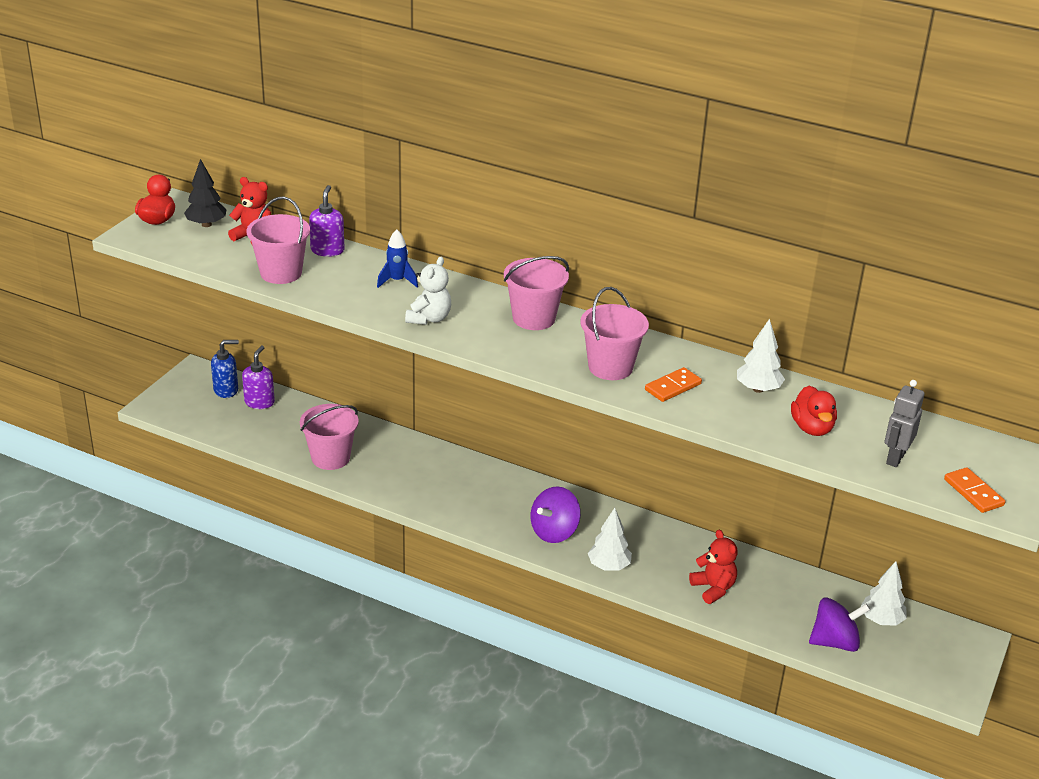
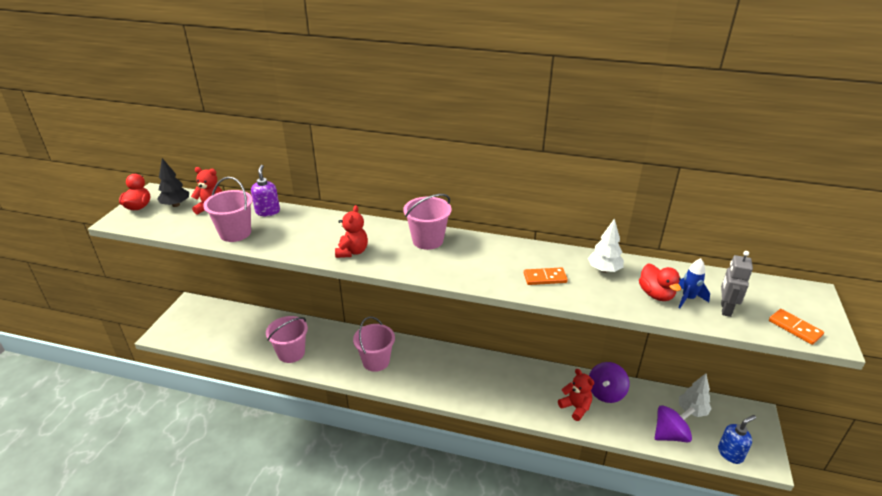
camera: 10 degrees left, 0 degrees up
blue soap dispenser [211,340,239,398] -> blue soap dispenser moved to [718,415,756,464]
purple soap dispenser [242,346,275,409] -> none
blue rocket [377,230,418,288] -> blue rocket moved to [678,258,710,309]
white teddy bear [405,257,451,325] -> red teddy bear [335,205,368,258]
purple spinning top [530,486,581,543] -> purple spinning top moved to [589,362,629,403]
pink bucket [581,287,649,380] -> pink bucket moved to [353,317,395,372]
white tree [588,508,632,570] -> none
orange domino [645,367,702,402] -> orange domino turned 45 degrees clockwise [524,267,568,285]

